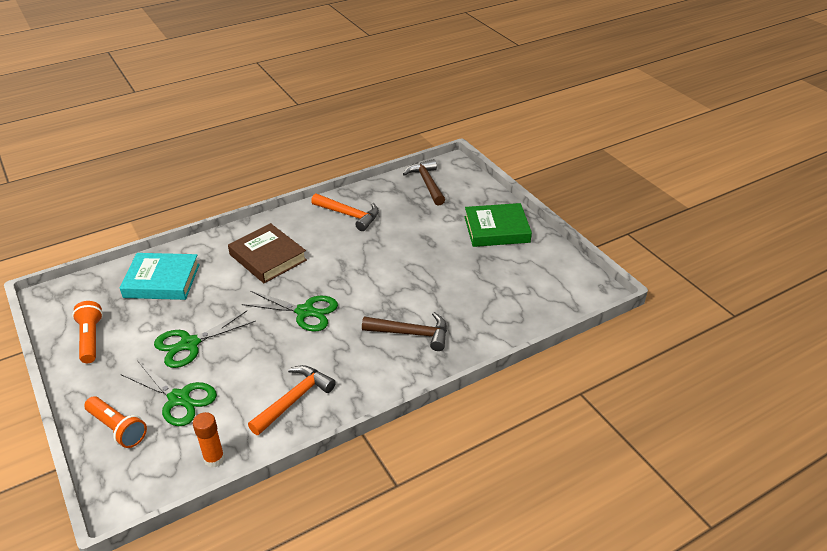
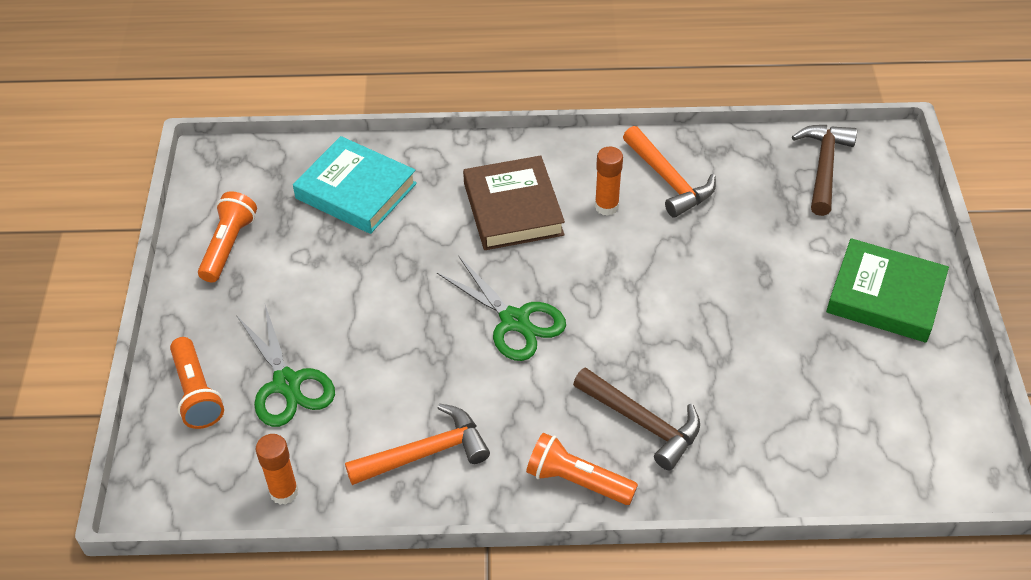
camera: 30 degrees right, 10 degrees up
green scissors [154,311,256,368] -> none
none -> orange flashlight [526,433,638,505]
none -> orange glue stick [595,147,623,216]

